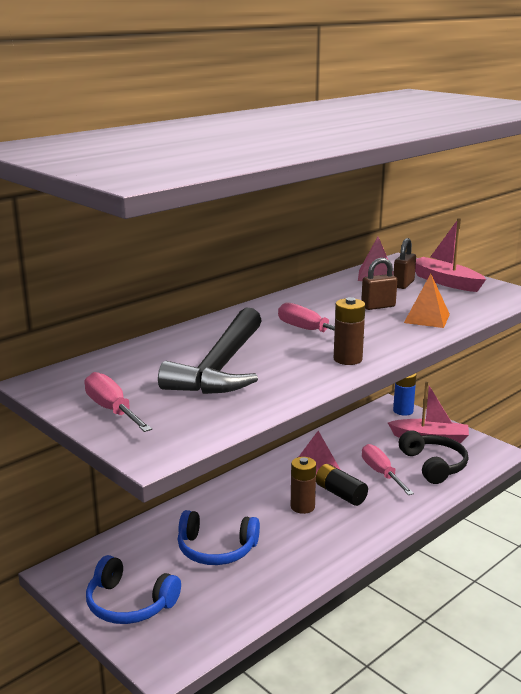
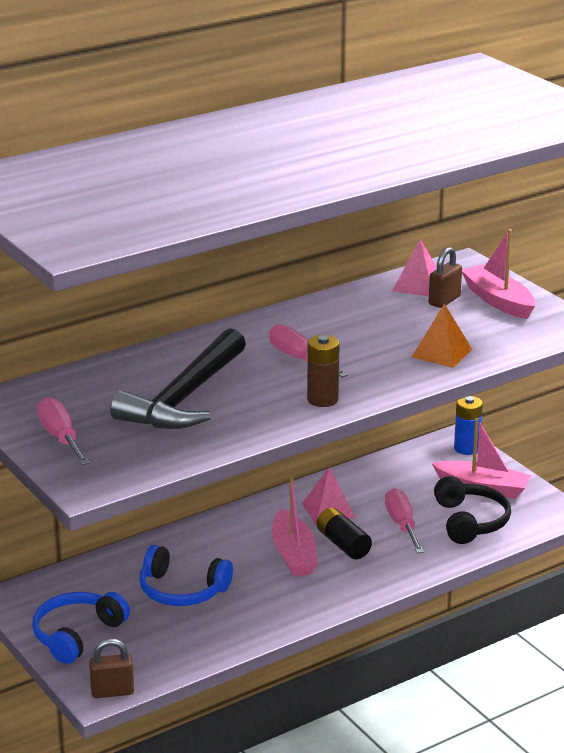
camera: 10 degrees right, 5 degrees up
blue headphones [86,555,181,624] -> blue headphones turned 90 degrees clockwise [32,592,130,664]
brown battery [291,457,316,514] -> pink boat [272,478,318,577]
brown padlock [361,258,397,310] -> brown padlock moved to [89,639,134,698]

